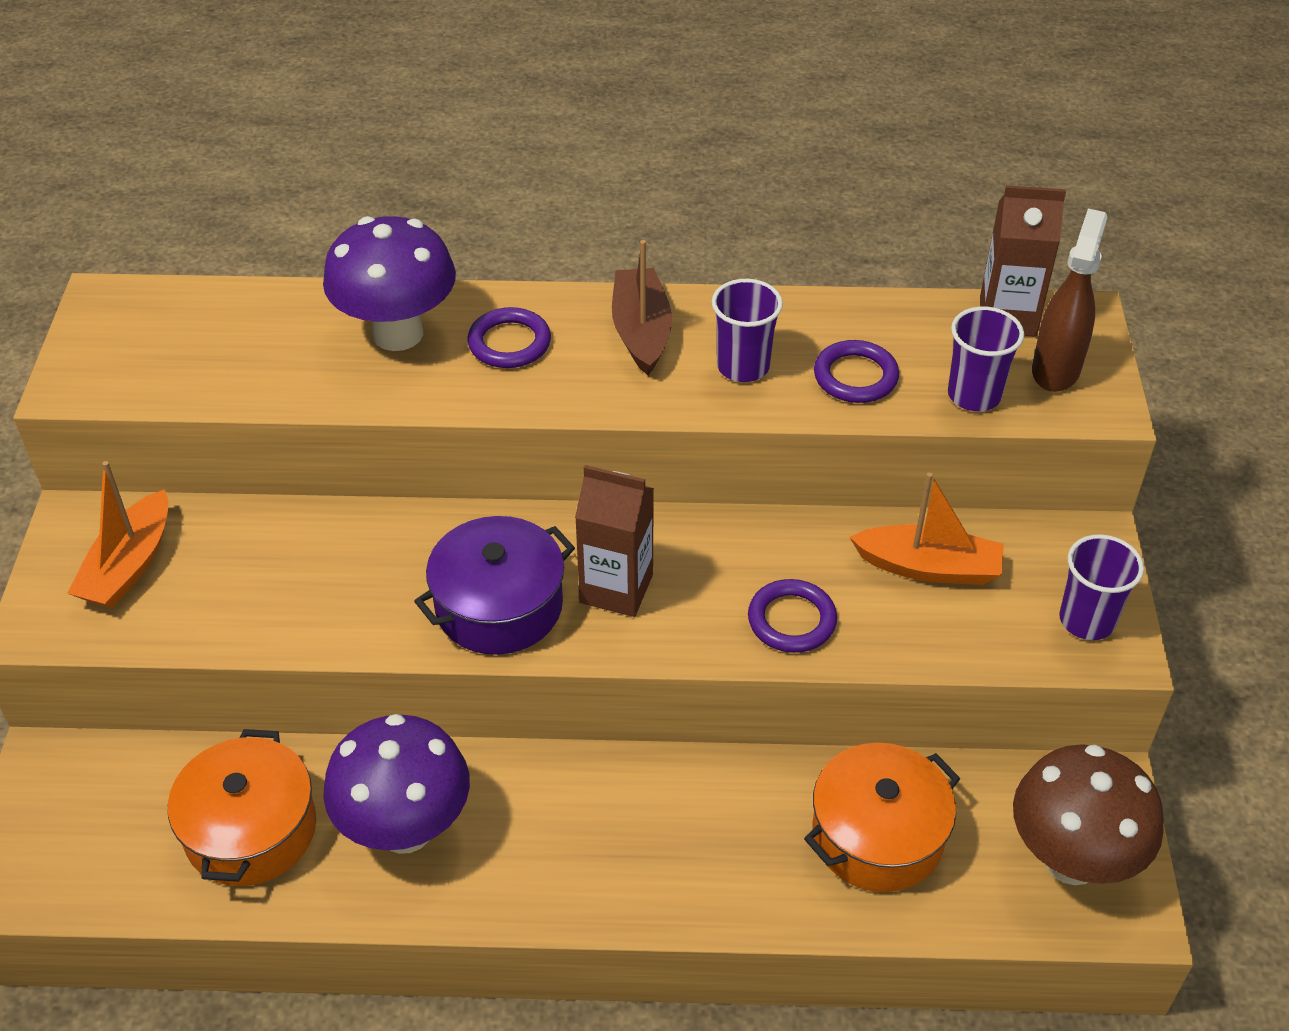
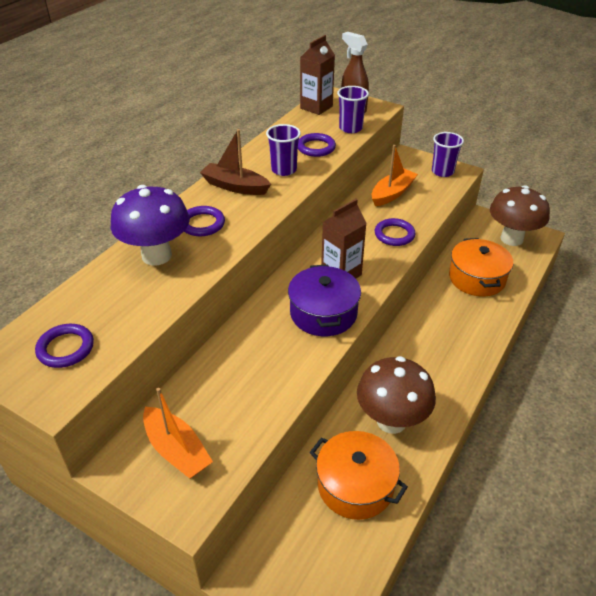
camera: 60 degrees left, 5 degrees down
purple mushroom [323,714,470,854] -> brown mushroom [357,356,436,434]
none -> purple ring [35,324,94,368]

